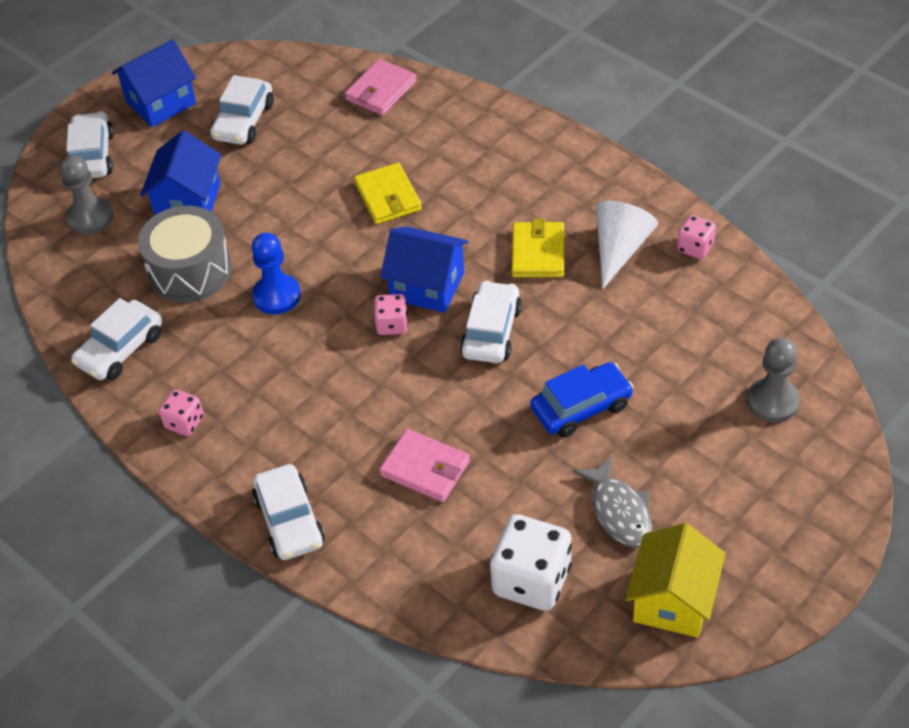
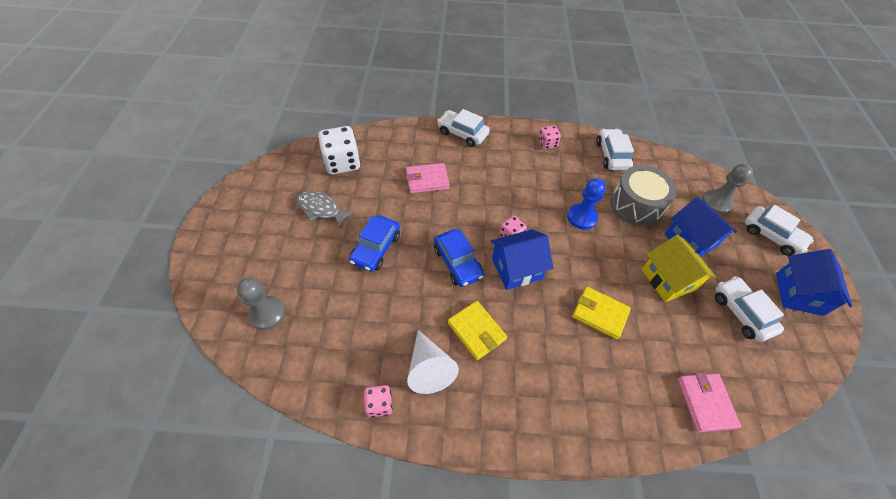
camera: 135 degrees right, 5 degrees up
white car [460,280,522,363] -> blue car [434,229,484,287]
yellow house [625,523,726,638] -> yellow house moved to [641,235,717,302]

